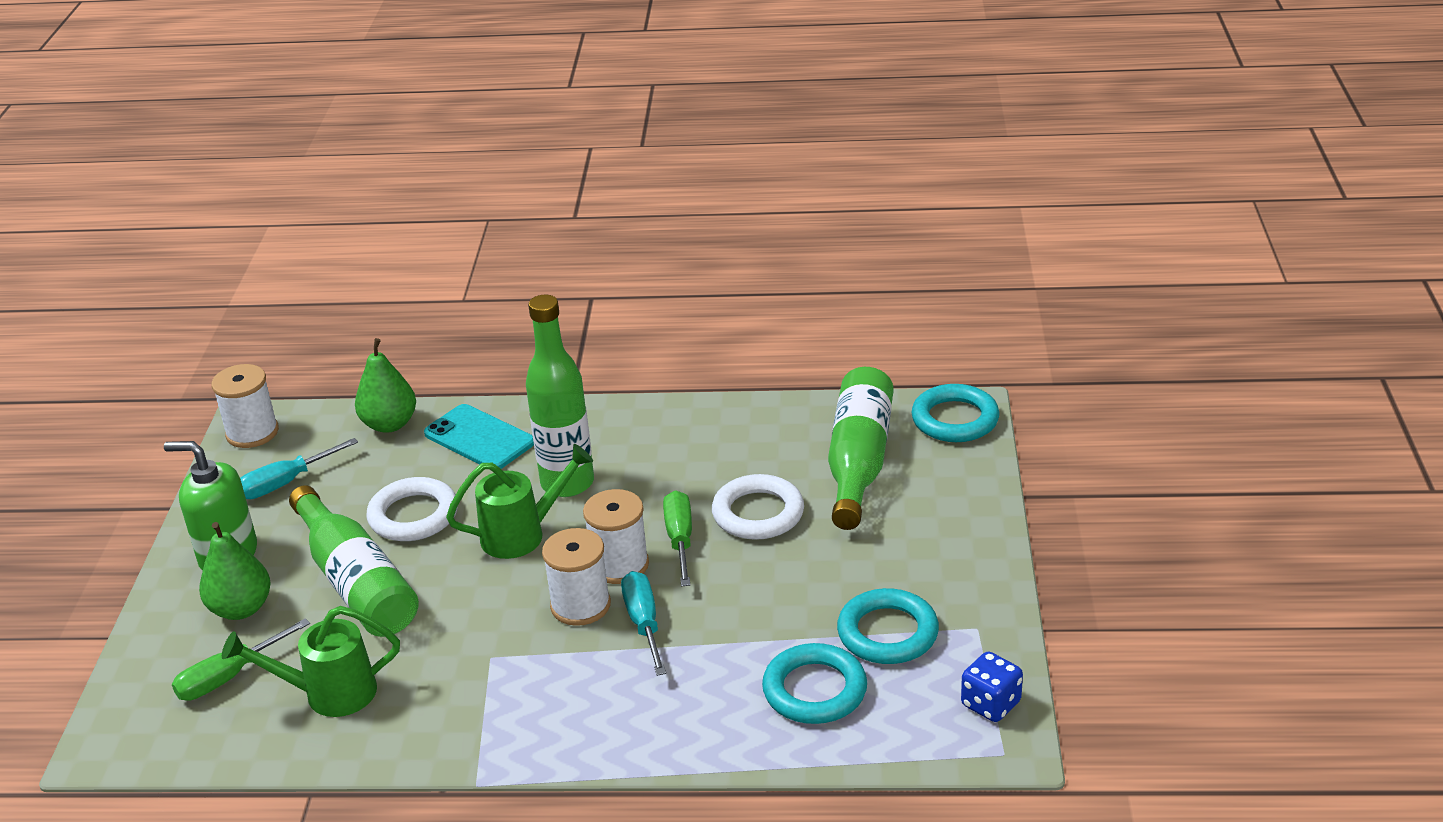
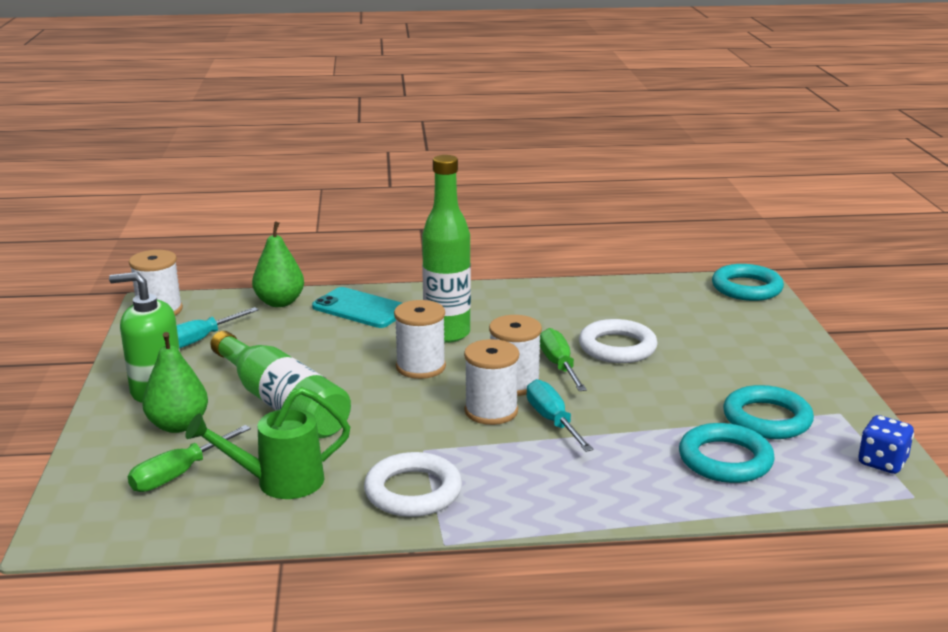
camera: 10 degrees left, 10 degrees down
white ring [366,477,458,541] -> white ring moved to [364,452,462,517]
green watering can [446,444,593,559] -> white spool [394,300,446,379]
green bottle [828,367,893,530] -> none

